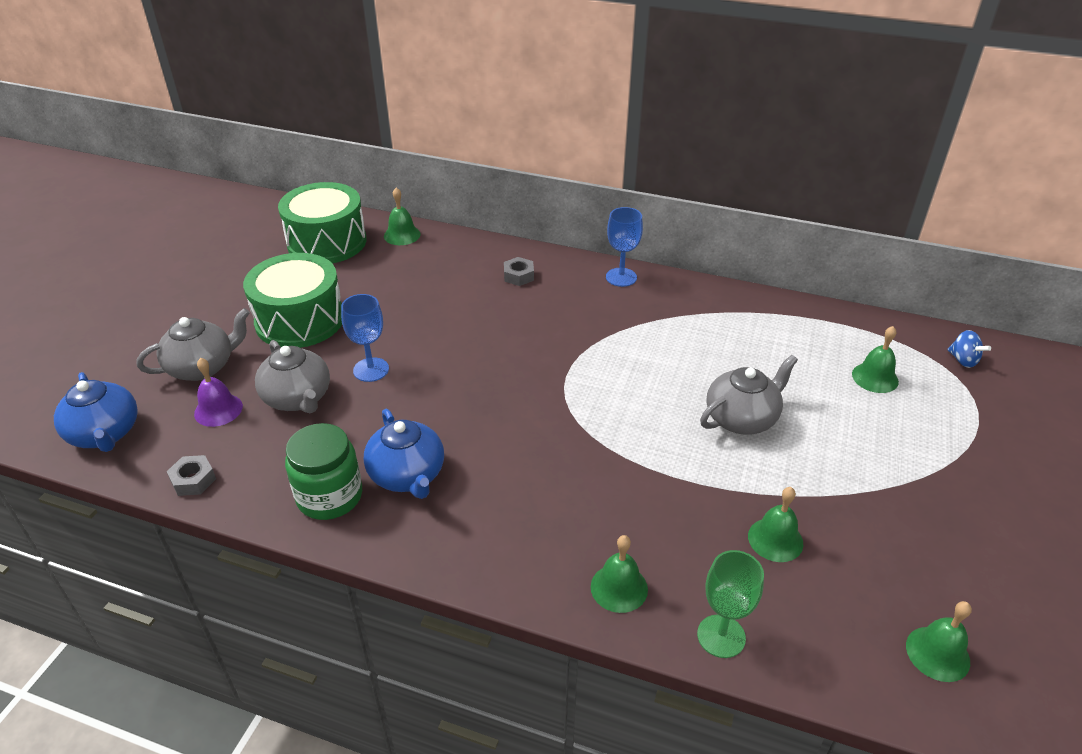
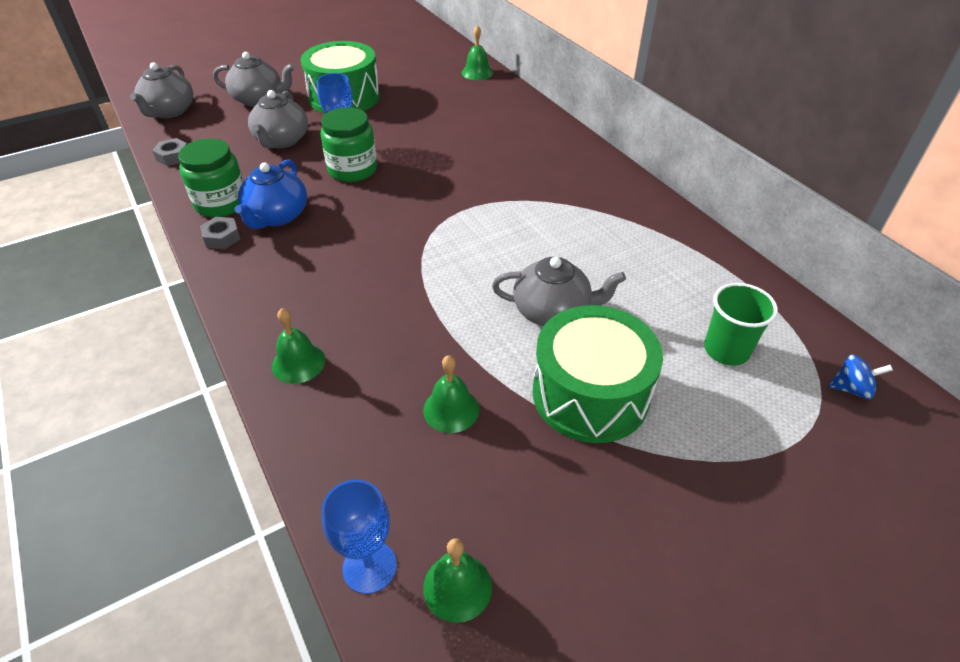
camera: 40 degrees right, 5 degrees up
blue teapot [54,372,138,452] -> grey teapot [130,62,193,118]
purple bell [194,358,243,427] -> none
green drum [278,182,366,263] -> green drum moved to [532,305,663,443]
grey nut [504,257,534,286] -> grey nut moved to [200,217,241,249]
blue goblet [606,207,643,287] -> blue goblet moved to [321,479,397,594]
green goblet [697,550,764,658] -> none
green bell [852,326,899,393] -> green cup [704,283,778,366]
blue spinning top [947,330,991,368] -> blue spinning top turned 90 degrees counterclockwise [829,354,893,399]
none -> green jar [321,107,377,182]

